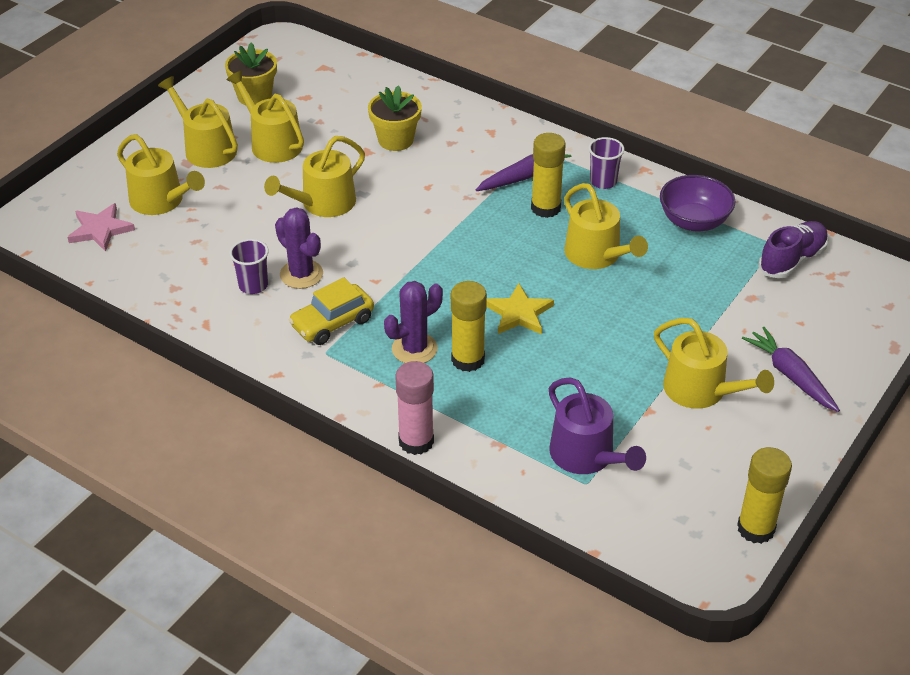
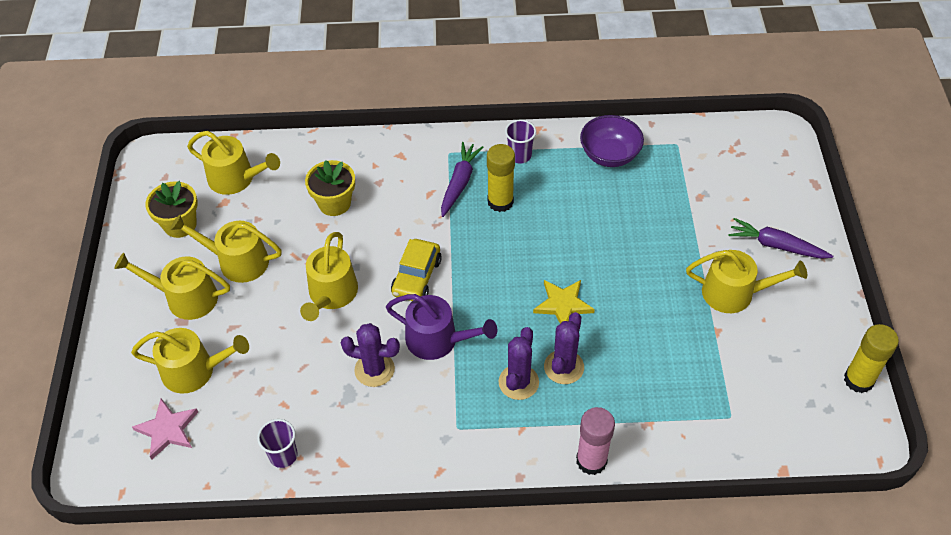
camera: 35 degrees left, 10 degrees up
purple cup [229,239,269,294] -> purple cup moved to [257,419,298,468]
yellow car [289,278,374,345] -> yellow car moved to [391,239,442,301]
yellow glue stick [451,281,487,372] -> purple cactus [544,312,584,384]
purple watering can [549,377,646,474] -> purple watering can moved to [386,294,498,360]
yellow watering can [564,183,648,269] -> yellow watering can moved to [187,131,280,195]
purple shoe [759,221,829,279] -> none

